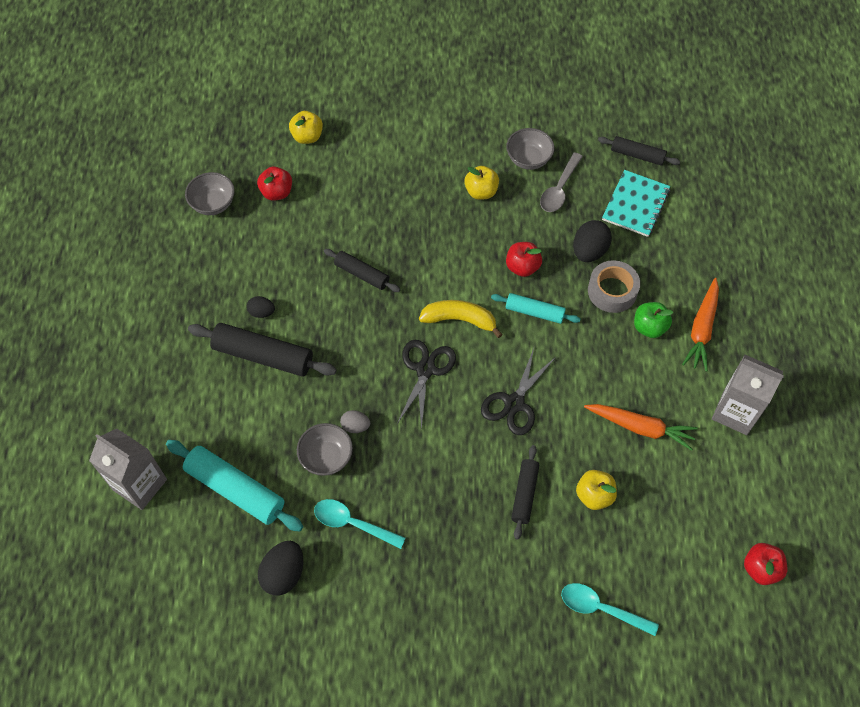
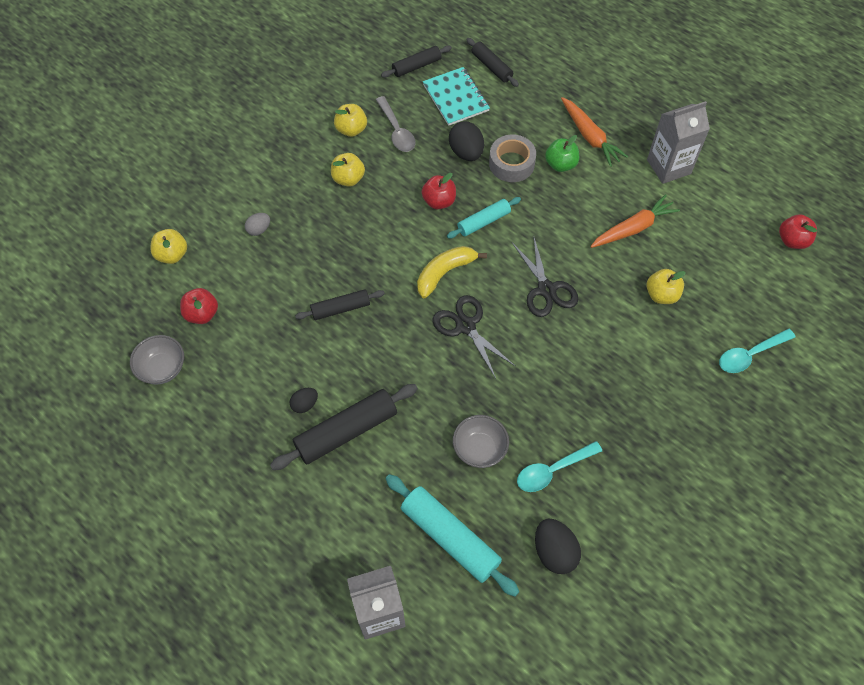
camera: 50 degrees left, 0 degrees up
turquoise rolling pin [166,440,303,531] -> turquoise rolling pin turned 60 degrees clockwise [385,474,519,596]
grey egg [340,410,370,433] -> grey egg moved to [245,213,270,236]
grey bowl [506,128,554,170] -> yellow apple [334,104,367,137]
black rolling pin [511,445,539,540] -> black rolling pin moved to [466,38,519,87]

